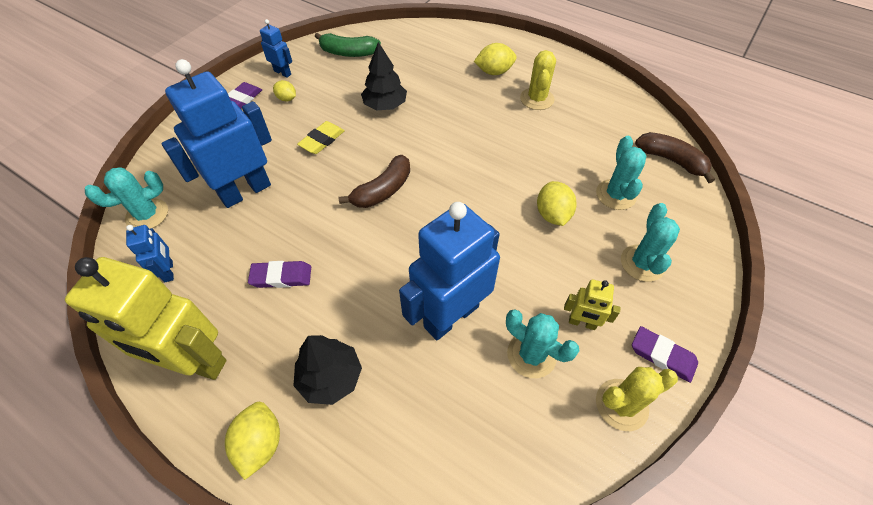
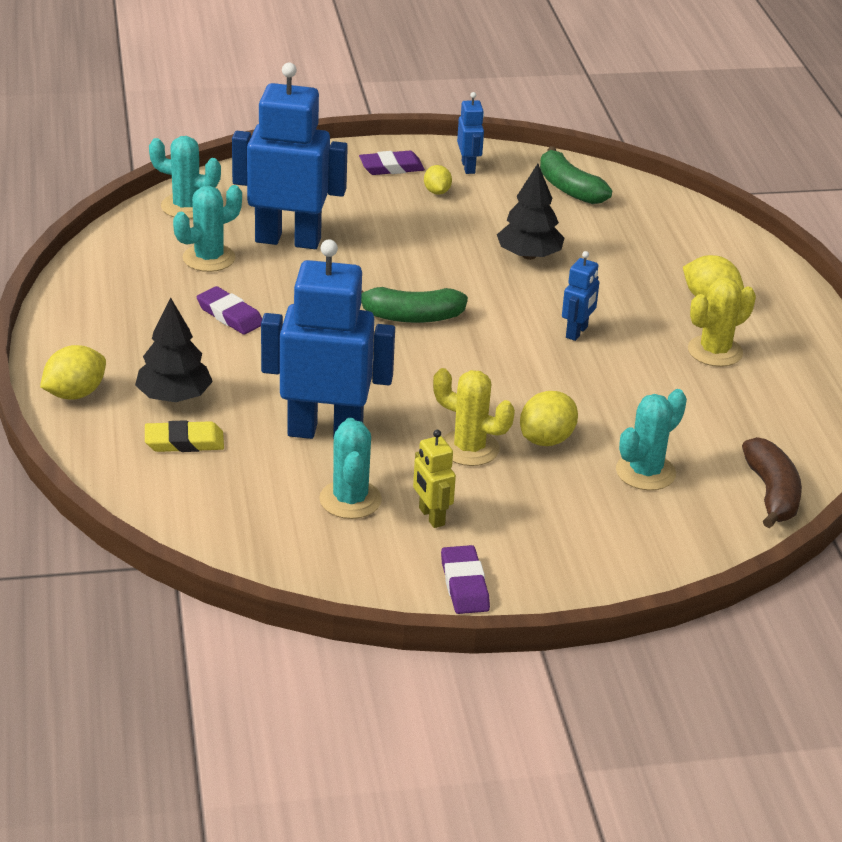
camera: 45 degrees right, 20 degrees down
yellow robot [65,257,226,380] -> none
blue robot [126,225,174,283] -> blue robot moved to [562,251,599,341]
yellow eraser [297,121,345,154] -> yellow eraser moved to [145,420,224,452]
brown banana [339,155,410,208] -> green banana [361,287,468,323]
yellow cactus [596,367,678,431] -> yellow cactus moved to [433,368,515,466]
turquoise cactus [621,203,680,282] -> turquoise cactus moved to [173,185,242,272]

